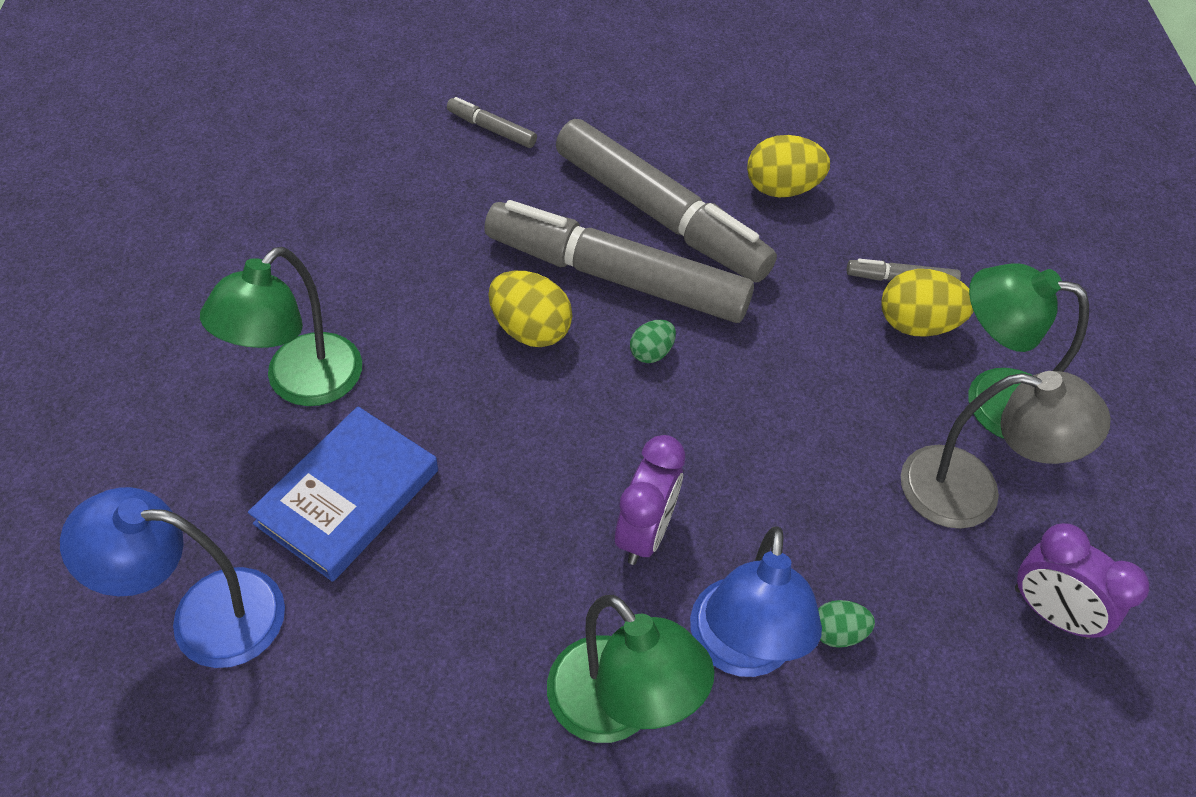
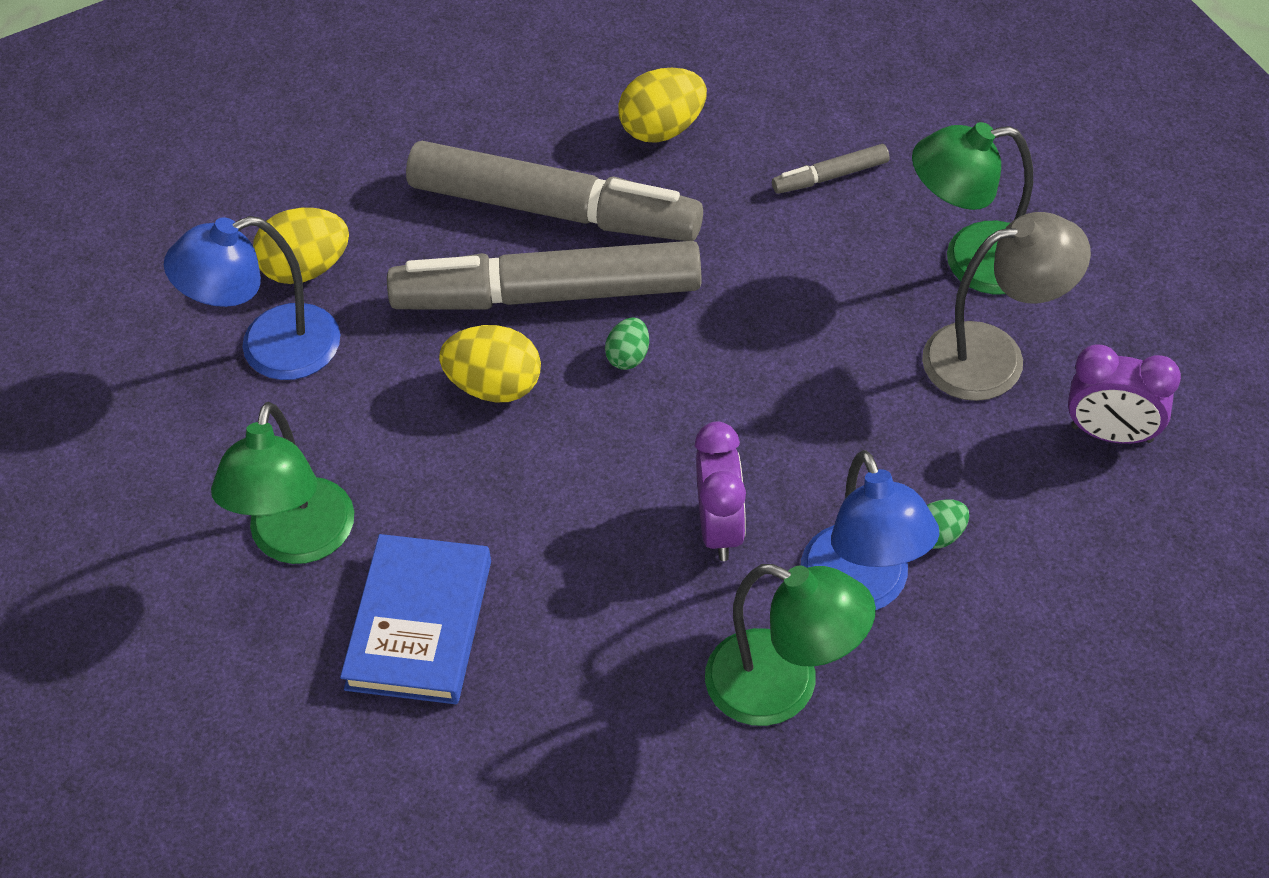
camera: 20 degrees left, 0 degrees up
blue lamp [60,487,285,668] -> blue lamp moved to [164,216,340,380]
grey marker [447,97,537,148] -> none
yellow egg [882,269,974,337] -> yellow egg moved to [253,208,349,284]

